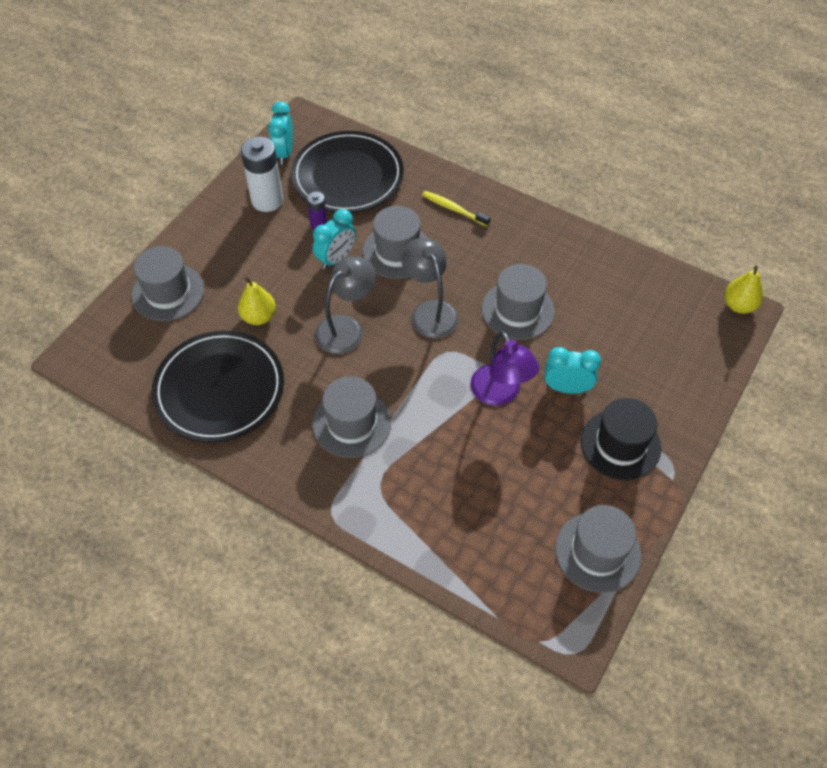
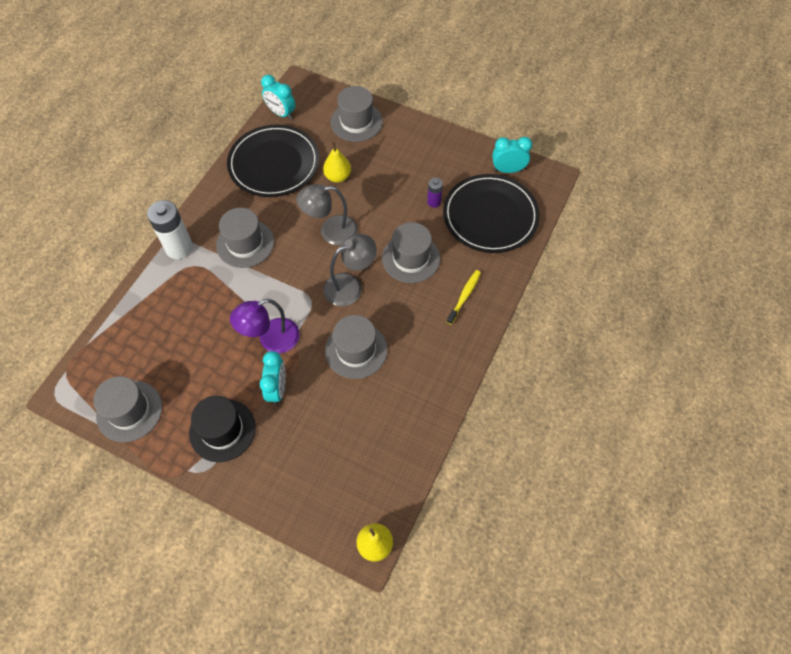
camera: 85 degrees right, 5 degrees up
white battery [241,137,283,212] -> white battery moved to [147,200,193,259]
turquoise clock [313,209,356,269] -> turquoise clock moved to [261,75,295,120]
grey lamp [315,256,376,354] -> grey lamp turned 135 degrees clockwise [297,184,358,245]

